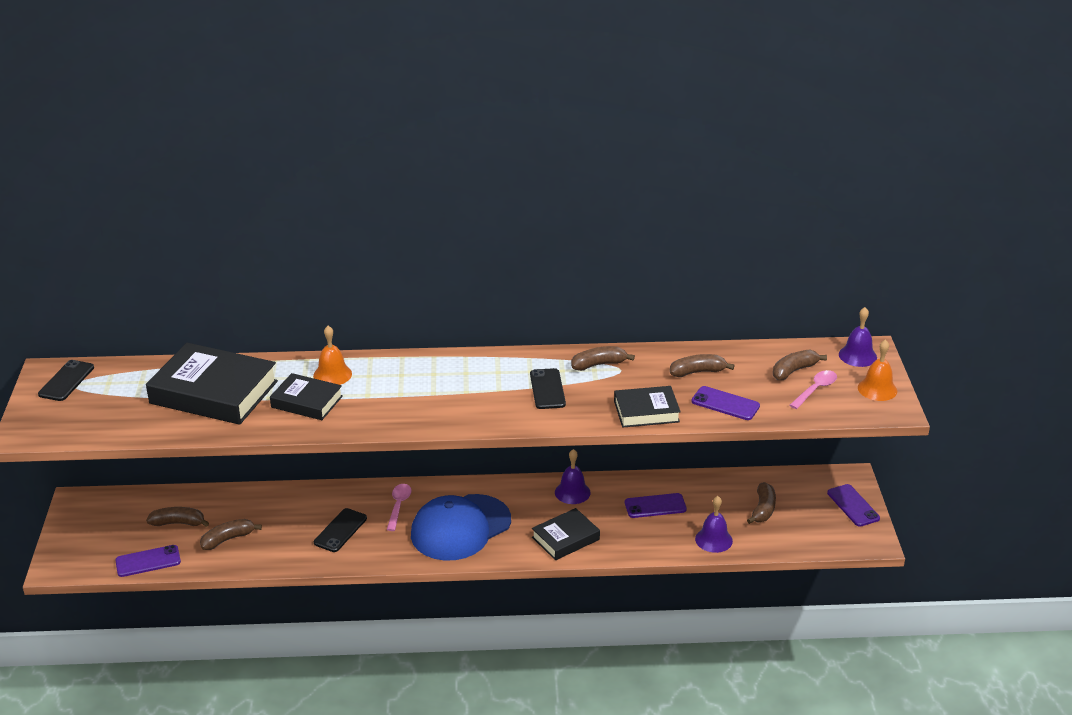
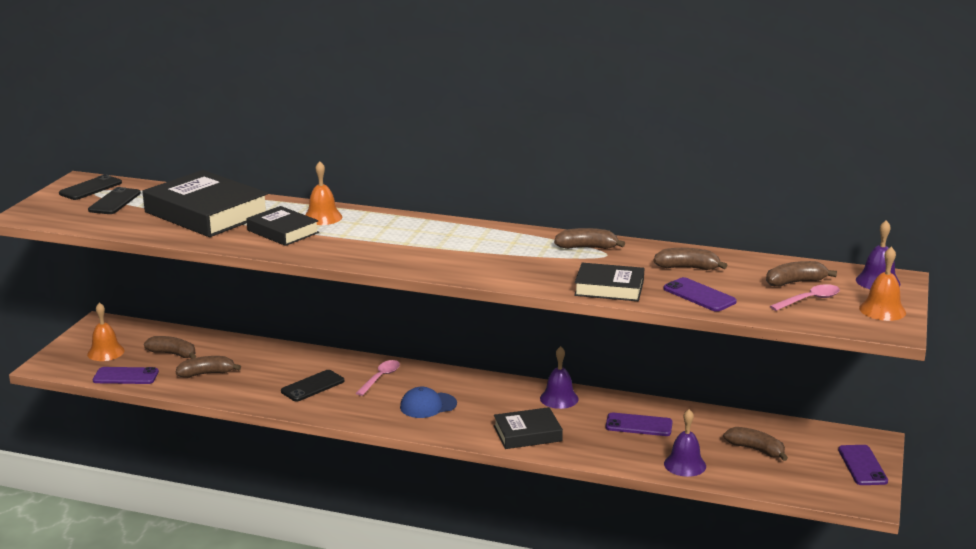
camera: 20 degrees right, 10 degrees down
blue cap [411,494,511,561] -> blue cap [400,387,457,418], size x0.51
black phone [530,368,566,409] -> black phone moved to [88,187,141,214]
brown banana [747,482,776,524] -> brown banana turned 90 degrees counterclockwise [723,427,788,461]
none -> orange bell [87,302,125,361]

